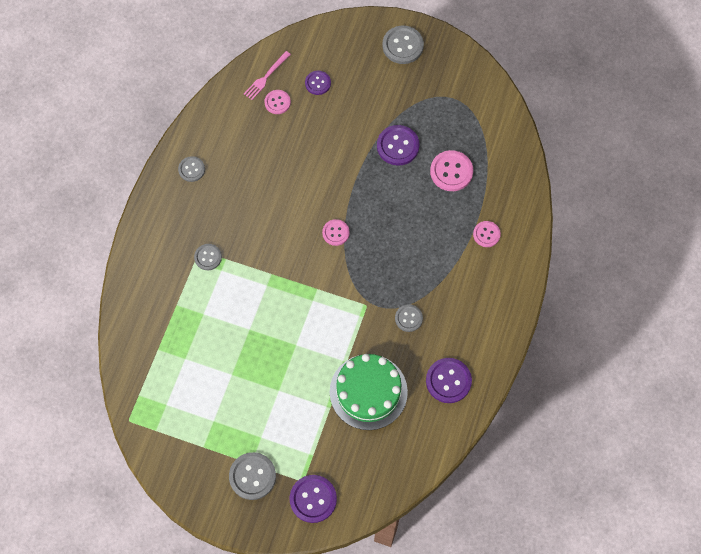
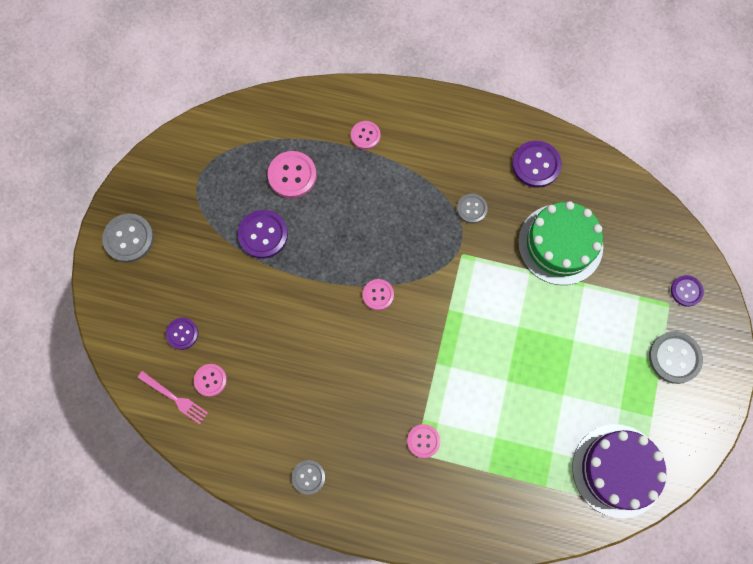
camera: 95 degrees left, 5 degrees up
grey button [194,244,222,270] -> pink button [407,424,440,458]
purple button [290,475,337,523] -> purple button [671,275,704,307], size x0.62
none -> purple cake [572,424,667,518]

